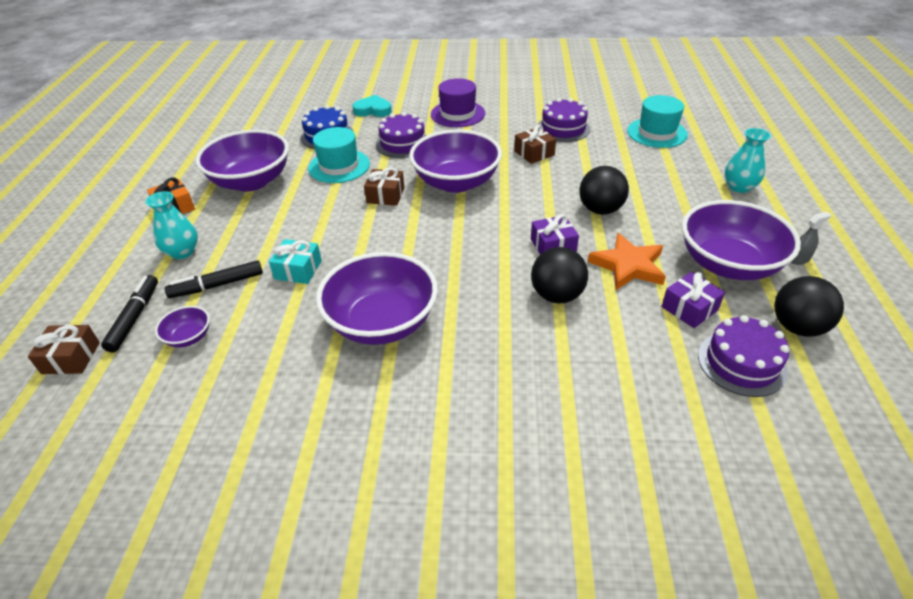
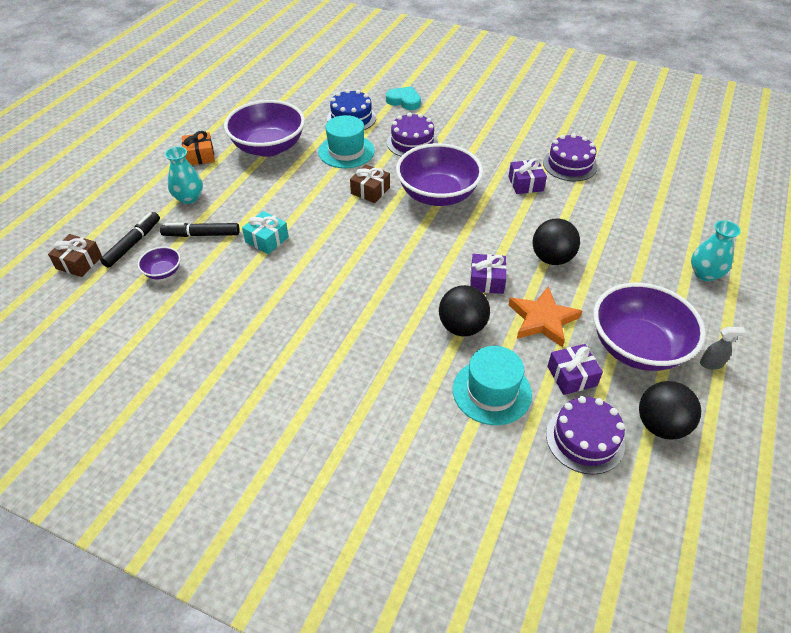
camera: 20 degrees right, 5 degrees up
purple bowl [316,252,438,345] -> none
purple hat [431,78,485,127] -> none
brown gift [514,125,556,164] -> purple gift [508,158,547,194]
turquoise hat [627,95,688,148] -> turquoise hat moved to [453,346,532,425]

